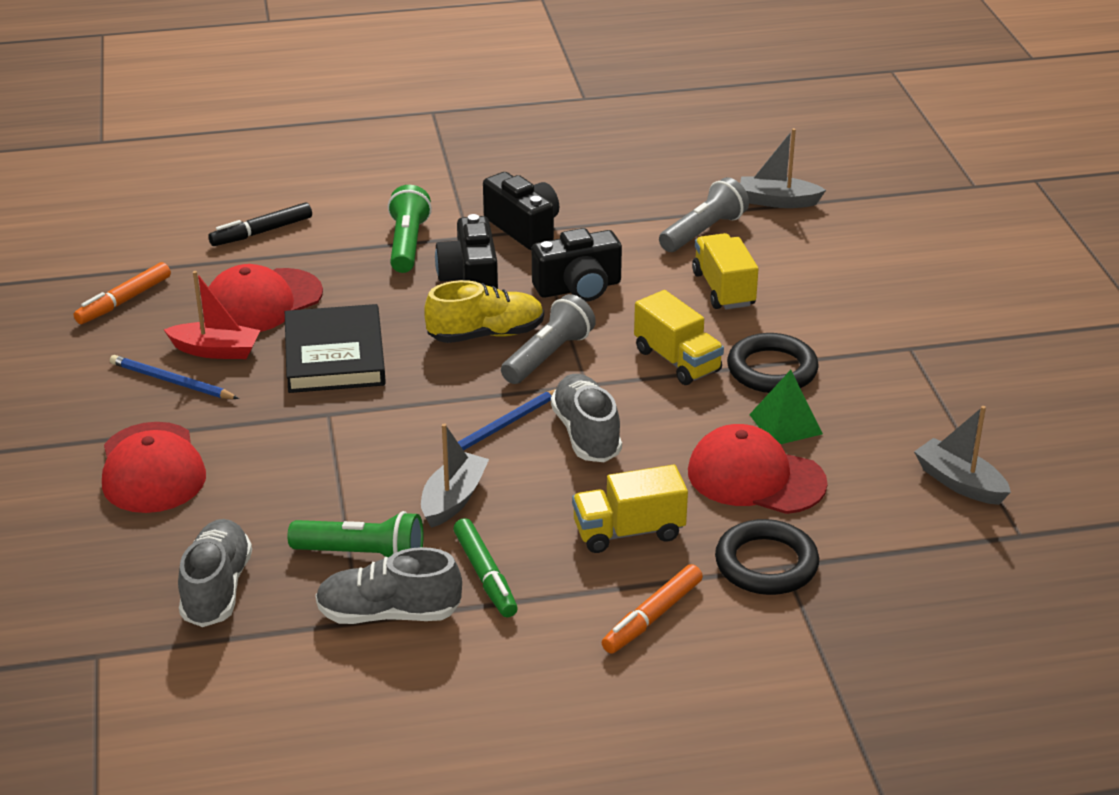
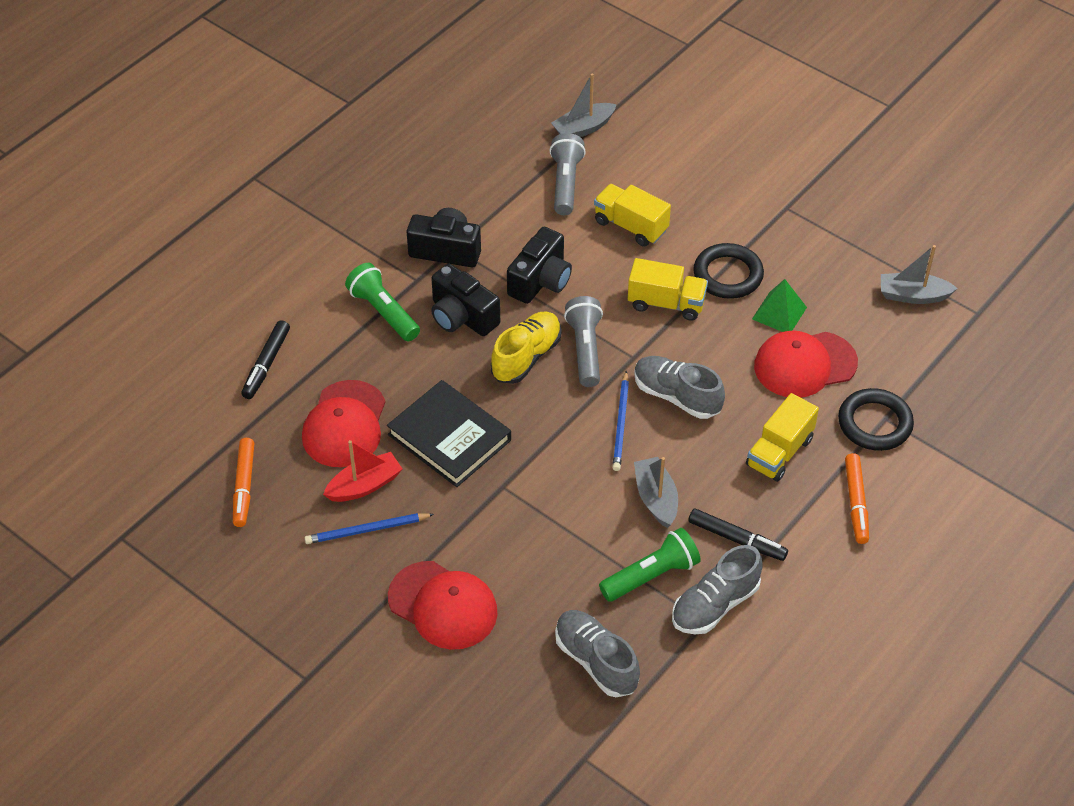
camera: 40 degrees left, 15 degrees up
green marker [453,518,518,617] -> black marker [688,508,788,561]

